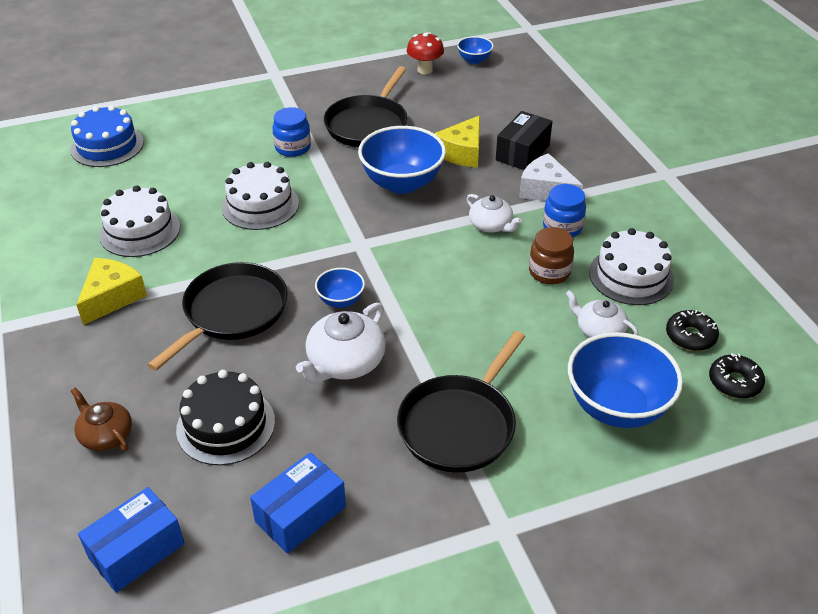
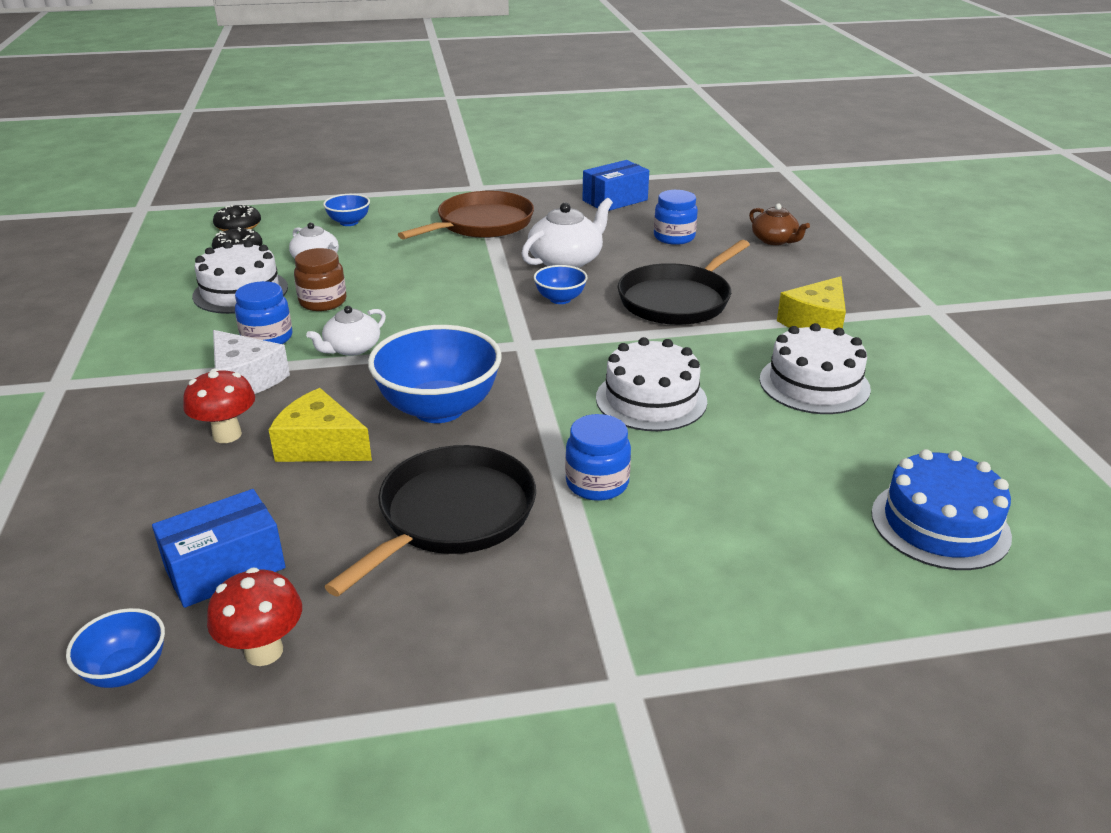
camera: 170 degrees left, 10 degrees down
blue box [78,487,185,593] -> blue box moved to [152,489,286,608]
black cake [176,370,275,465] -> blue jar [654,190,698,245]
black pan [397,331,525,473] -> brown pan [398,191,534,239]
yellow cheese [434,115,480,168] -> yellow cheese turned 105 degrees counterclockwise [269,388,372,462]
white teapot [466,194,522,232] -> white teapot turned 105 degrees counterclockwise [306,306,386,356]
black box [496,111,553,170] -> red mushroom [183,369,255,443]
blue bowl [568,332,683,428] -> blue bowl [323,194,370,226], size x0.50

